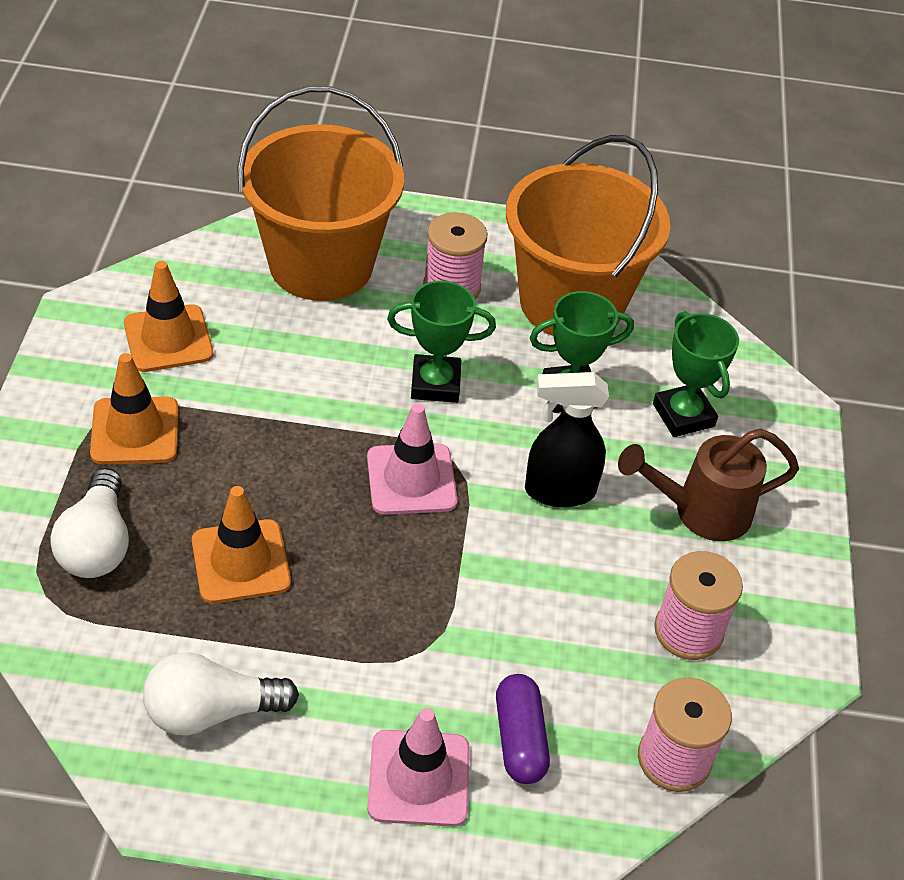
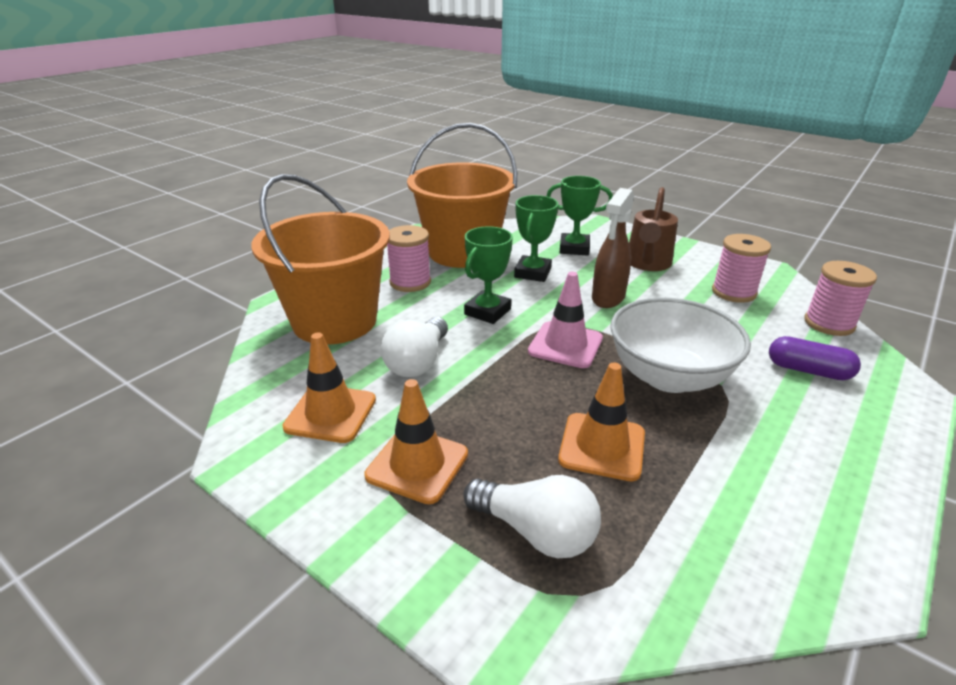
camera: 55 degrees left, 15 degrees down
white light bulb [143,653,299,735] -> white light bulb moved to [380,317,448,377]
pink traffic cone [367,708,470,827] -> none
black spray bottle [525,372,609,507] -> brown spray bottle [592,188,634,308]
none -> white bowl [610,298,751,393]

